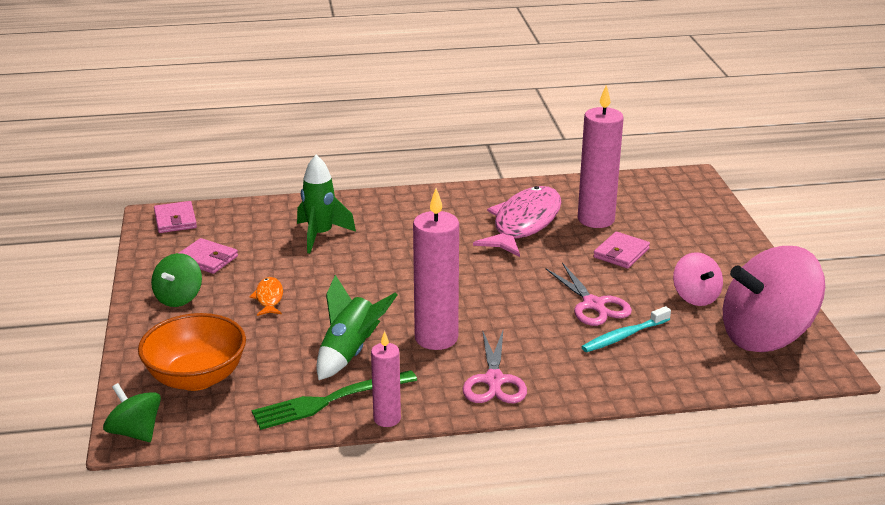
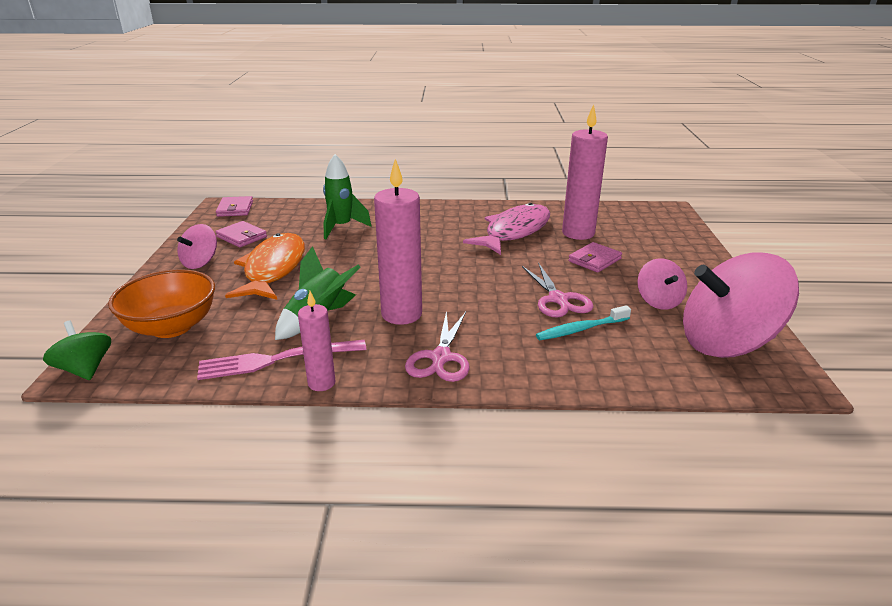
camera: 10 degrees right, 0 degrees up
green spinning top [151,253,202,307] -> pink spinning top [177,224,217,269]
orange fish [250,277,283,316] -> orange fish [225,233,305,300], size x2.25
green fork [252,370,417,430] -> pink fork [197,340,366,380]

